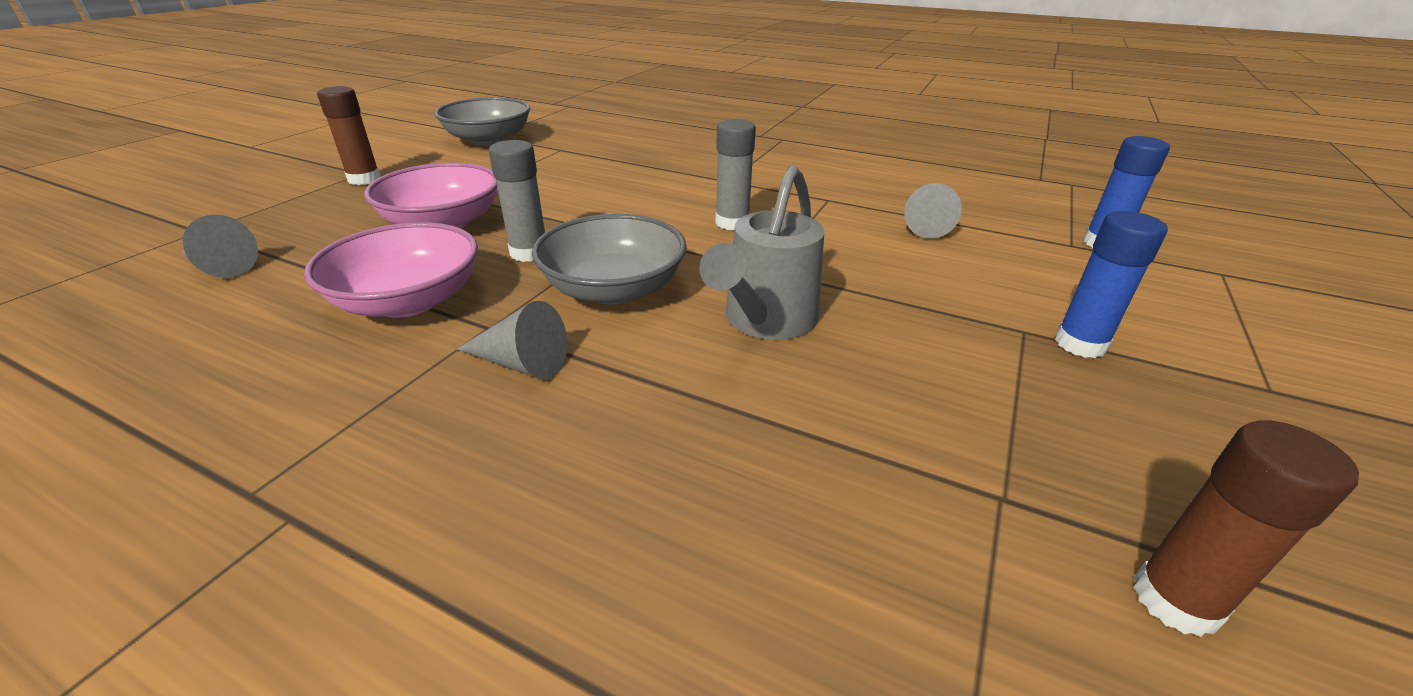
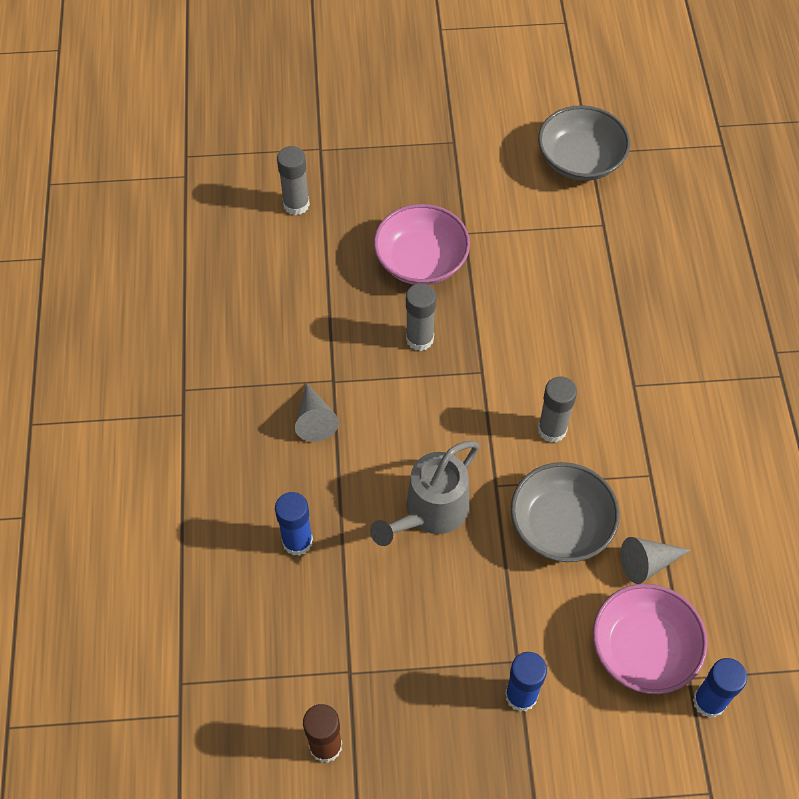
camera: 60 degrees right, 25 degrees up
grey cone [183,215,258,278] -> grey glue stick [277,146,310,215]
pink bowl [304,222,478,318] -> pink bowl moved to [593,584,708,694]
brown glue stick [317,86,381,185] -> none
grey bowl [532,214,687,305] -> grey bowl moved to [511,462,620,562]
grey watering can [699,165,824,340] -> grey watering can turned 45 degrees counterclockwise [370,441,479,546]
none -> blue glue stick [275,492,313,556]

